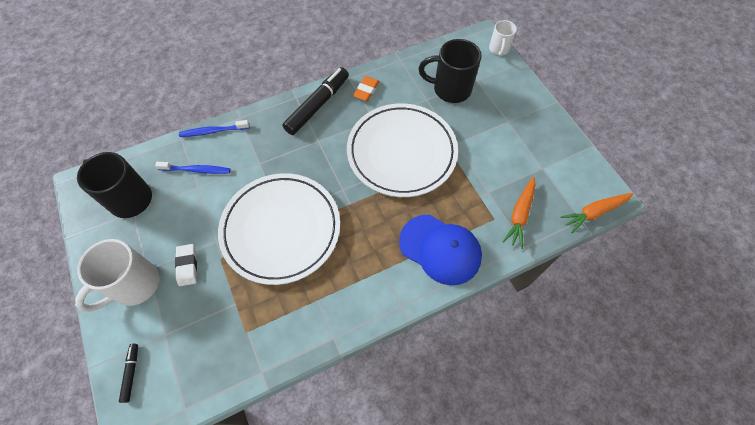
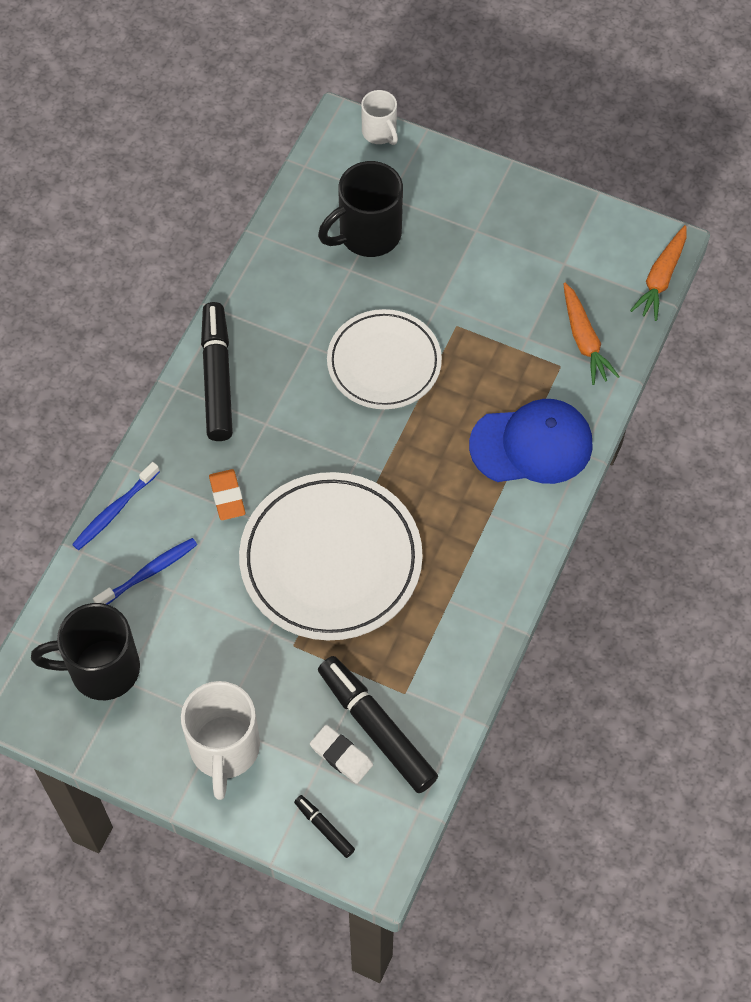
camera: 40 degrees left, 0 degrees up
white eraser [175,244,197,286] -> white eraser moved to [310,725,373,784]
white plate [347,103,458,197] -> white plate [327,309,442,409], size x0.66
orange eraser [353,76,380,101] -> orange eraser moved to [209,469,246,520]
none -> black marker [318,656,438,793]

